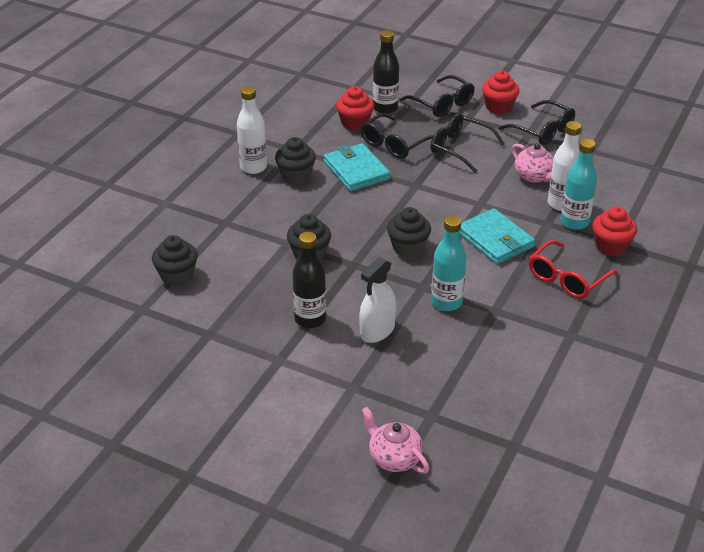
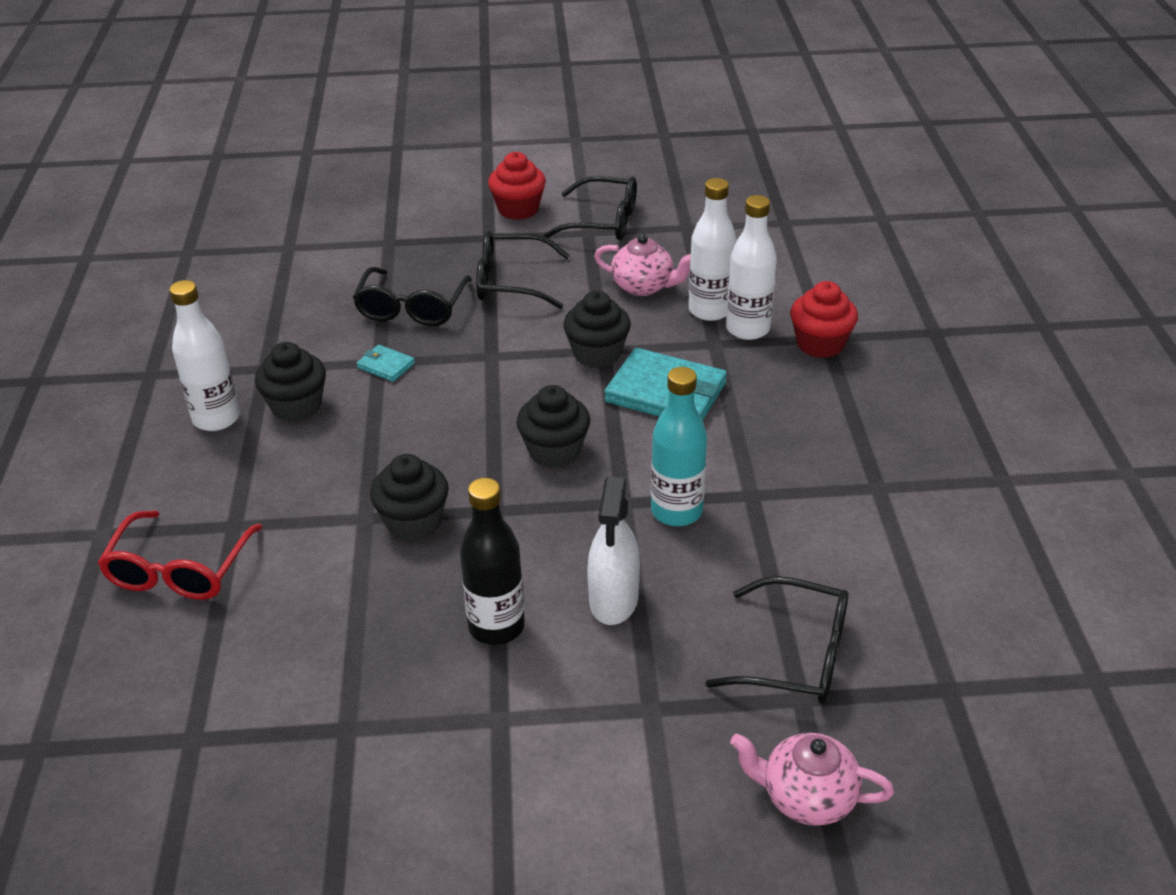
camera: 30 degrees left, 0 degrees up
black cupcake [152,235,198,286] -> black cupcake moved to [563,291,631,368]
turquoise wallet [324,143,390,191] -> turquoise wallet [357,345,415,382], size x0.47
red cupcake [336,86,374,131] -> none
black bottle [373,30,399,114] -> none
black glasses [400,75,474,117] -> black glasses moved to [705,576,849,704]
red glasses [529,240,618,299] -> red glasses moved to [98,511,263,600]
turquoise bottle [560,139,597,230] -> white bottle [726,195,777,340]

